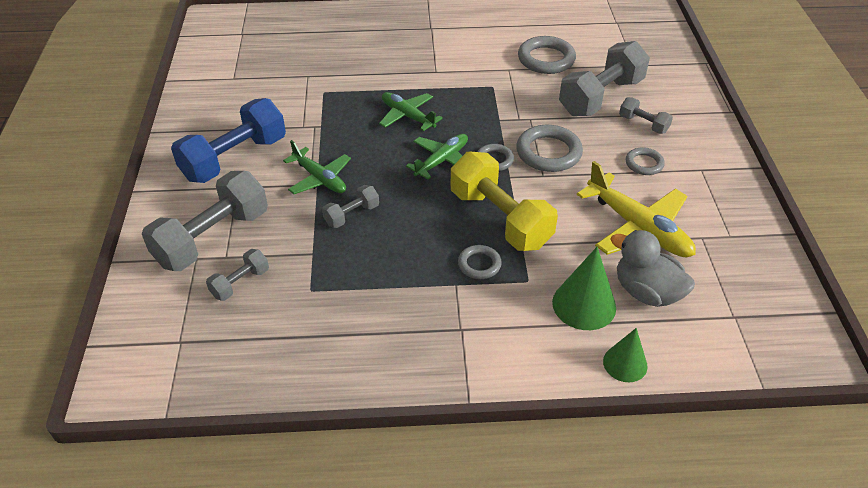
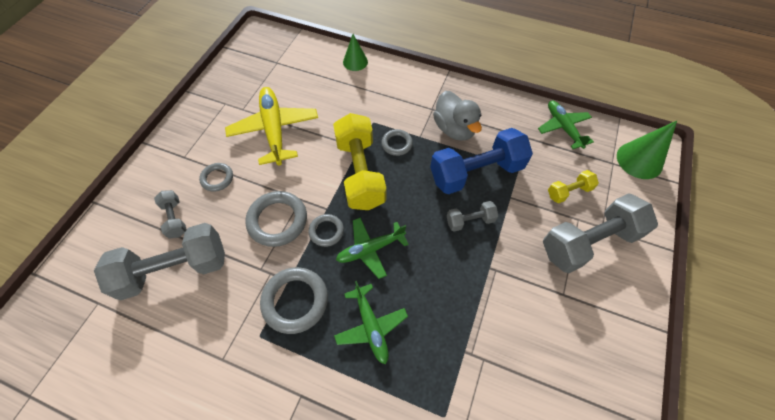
camera: 155 degrees left, 15 degrees up
blue dumbbell [171,98,286,183] -> blue dumbbell moved to [430,128,533,194]
grey dumbbell [206,249,269,301] -> yellow dumbbell [548,170,599,203]
green plane [283,140,351,194] -> green plane moved to [538,101,594,149]
grey ring [518,36,576,74] -> grey ring moved to [260,267,328,334]
green cone [552,247,616,330] -> green cone moved to [617,121,677,179]
grey duck [610,230,695,307] -> grey duck moved to [433,91,482,141]

